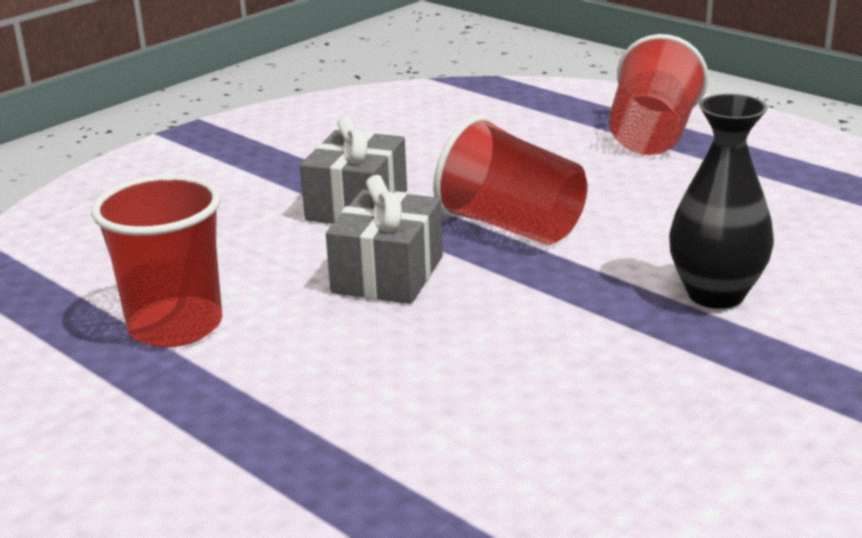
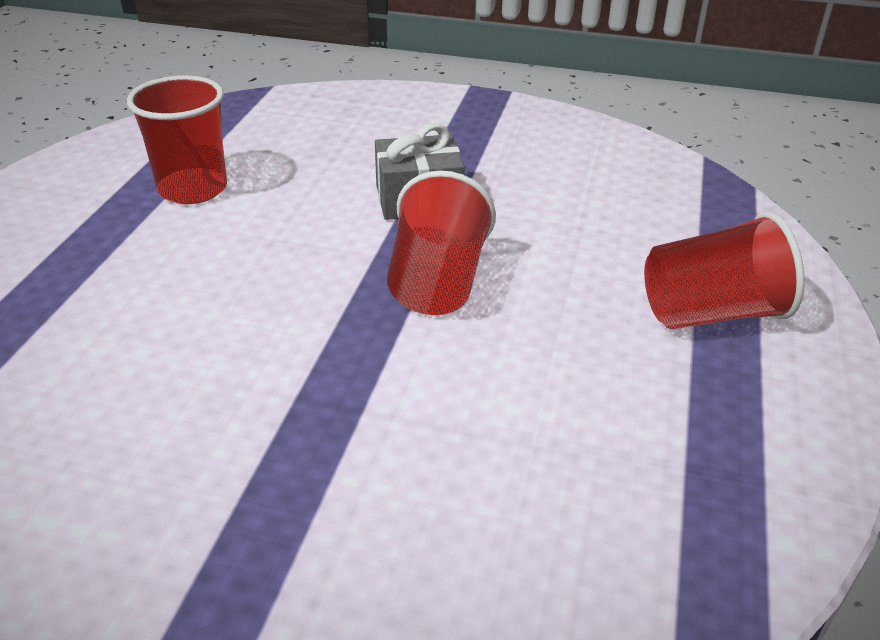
camera: 60 degrees right, 10 degrees up
grey gift [326,175,443,304] -> none
black vase [669,94,774,309] -> none

